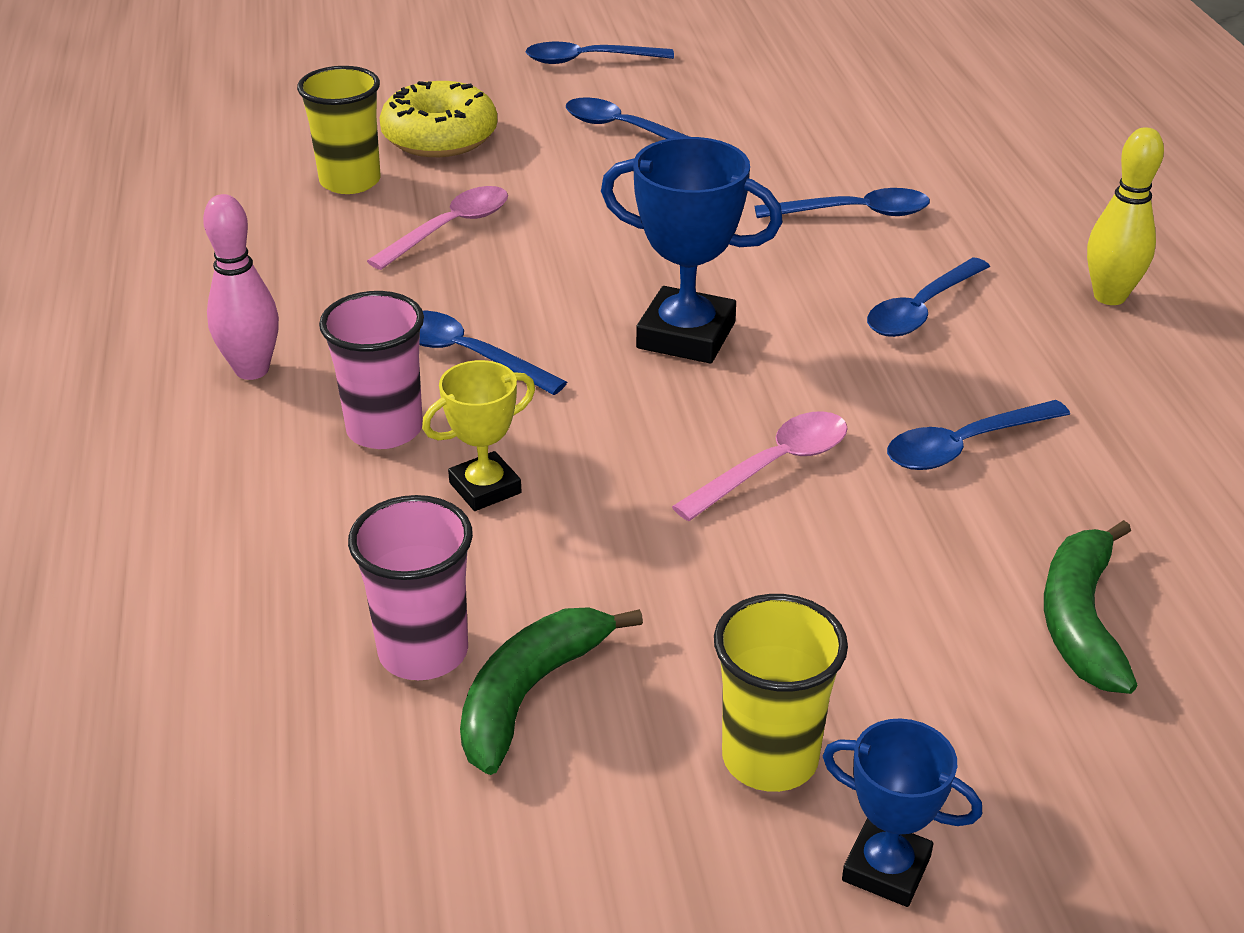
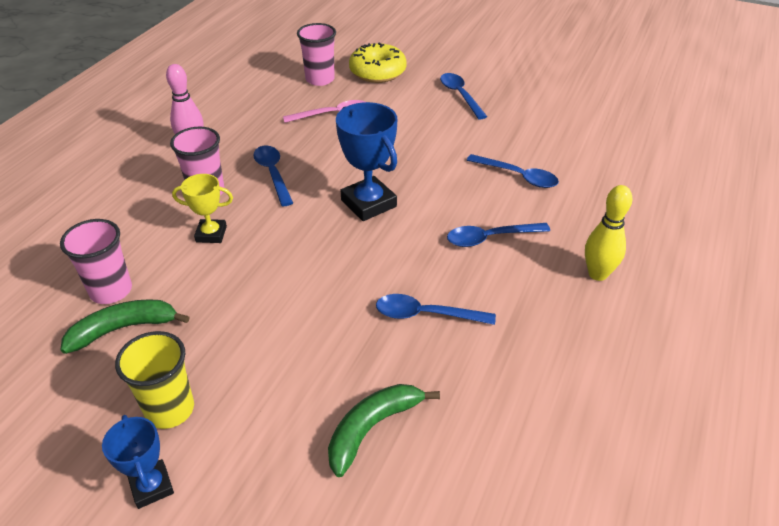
camera: 35 degrees right, 5 degrees up
yellow cup [297,66,381,194] -> pink cup [297,23,336,86]
blue spoon [526,42,674,64] -> none
pink spoon [672,411,848,521] -> none

